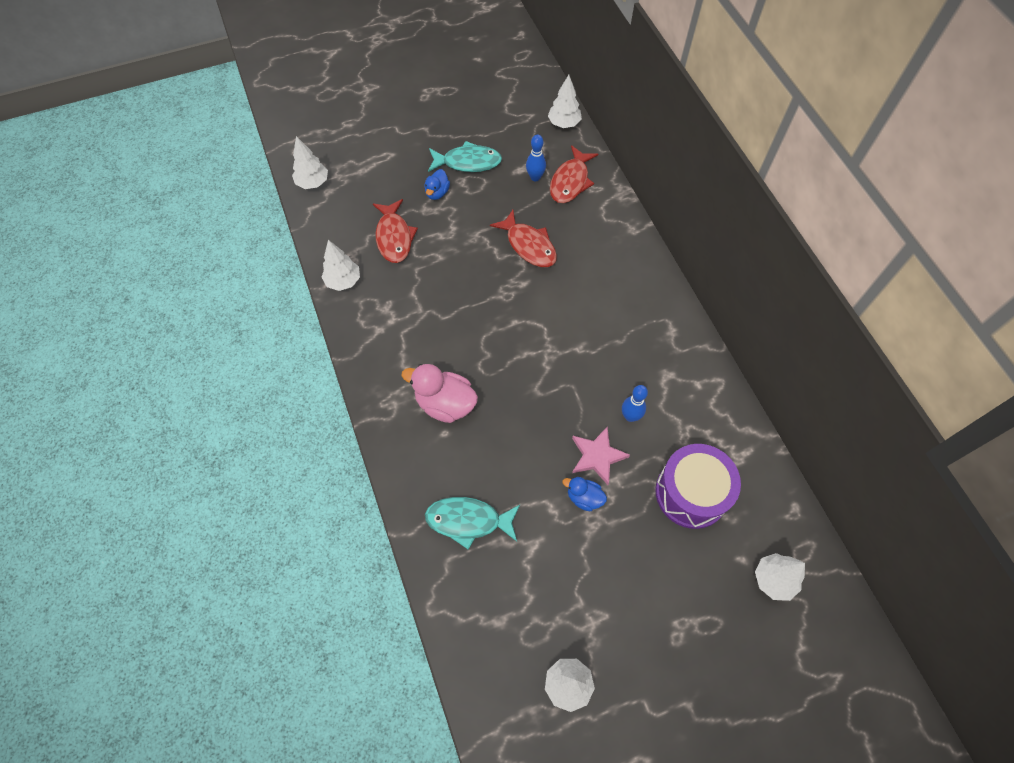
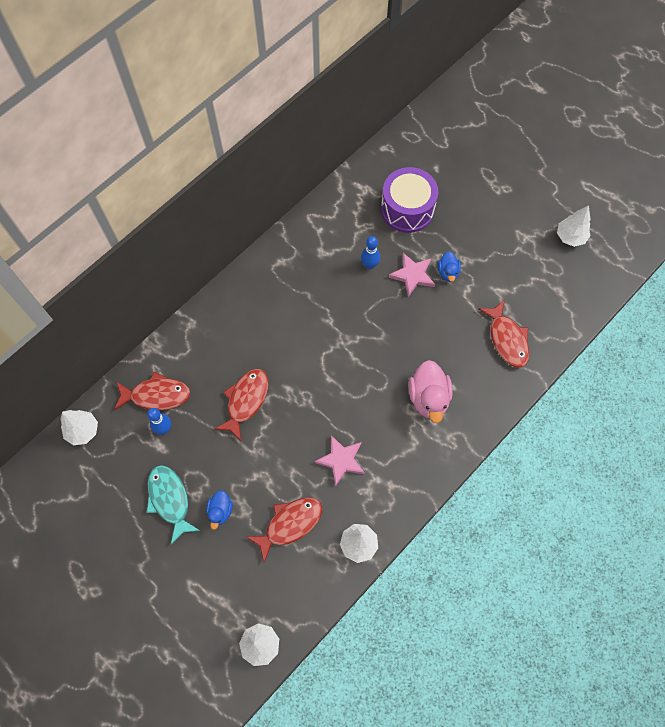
camera: 115 degrees left, 5 degrees up
blue duck [424,169,450,200] -> blue duck turned 105 degrees clockwise [206,490,233,530]
turquoise fish [425,497,520,549] -> red fish [478,300,529,368]
white tree [755,553,805,601] -> none
none -> pink star [315,435,365,487]

